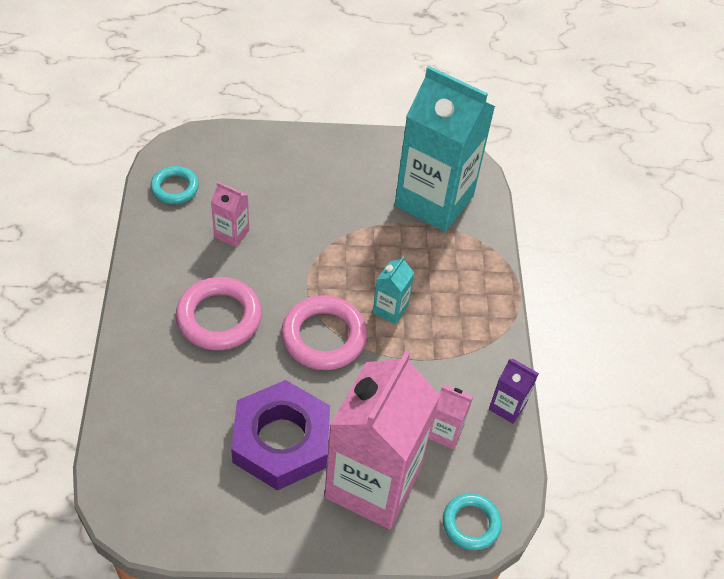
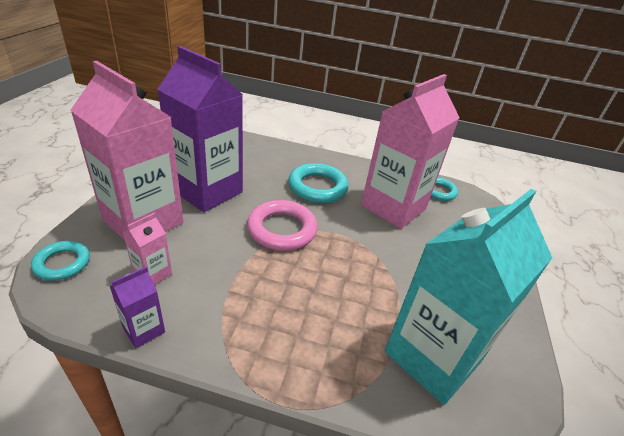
camera: 105 degrees right, 15 degrees down
pink ring [176,277,262,350] -> turquoise ring [288,163,349,203]
pink carton [211,182,249,247] -> pink carton [361,74,459,229], size x2.40
purple nut [231,380,330,491] -> purple carton [157,46,243,212]
turquoise carton [373,256,414,324] -> none

